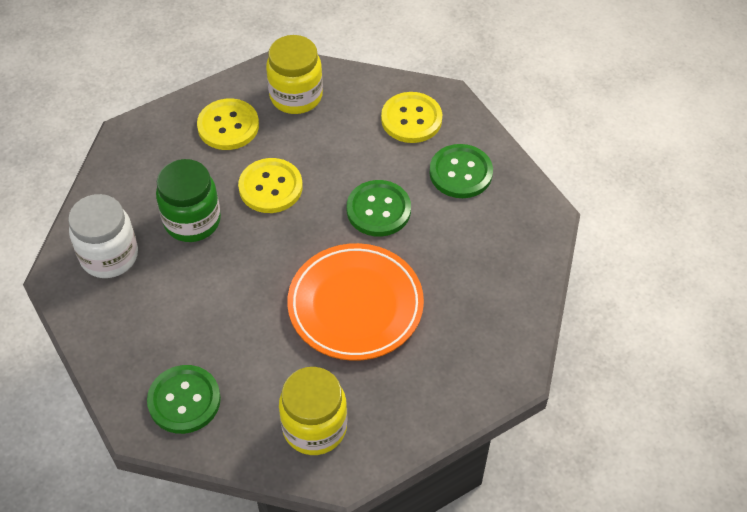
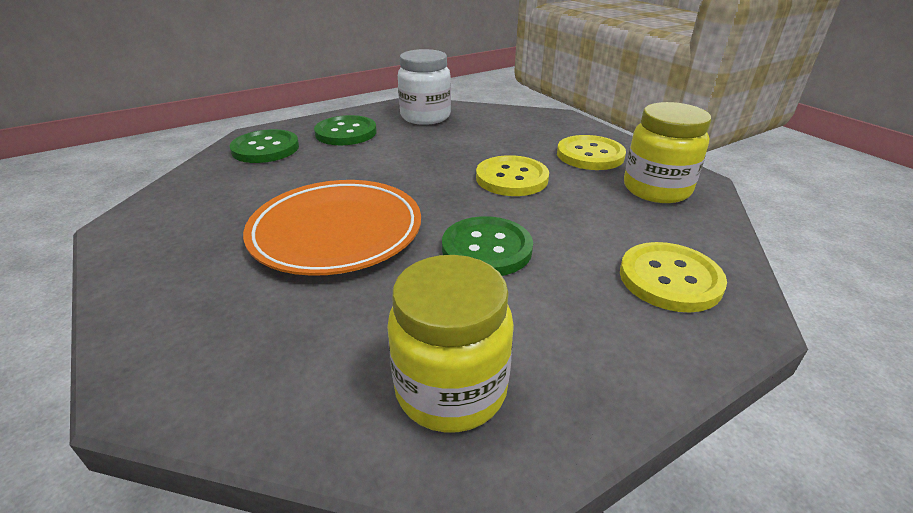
camera: 90 degrees right, 20 degrees down
green jar [156,159,221,242] -> none
yellow jar [279,367,347,455] -> yellow jar moved to [387,255,514,432]
green button [429,144,493,198] -> green button moved to [314,115,377,145]

